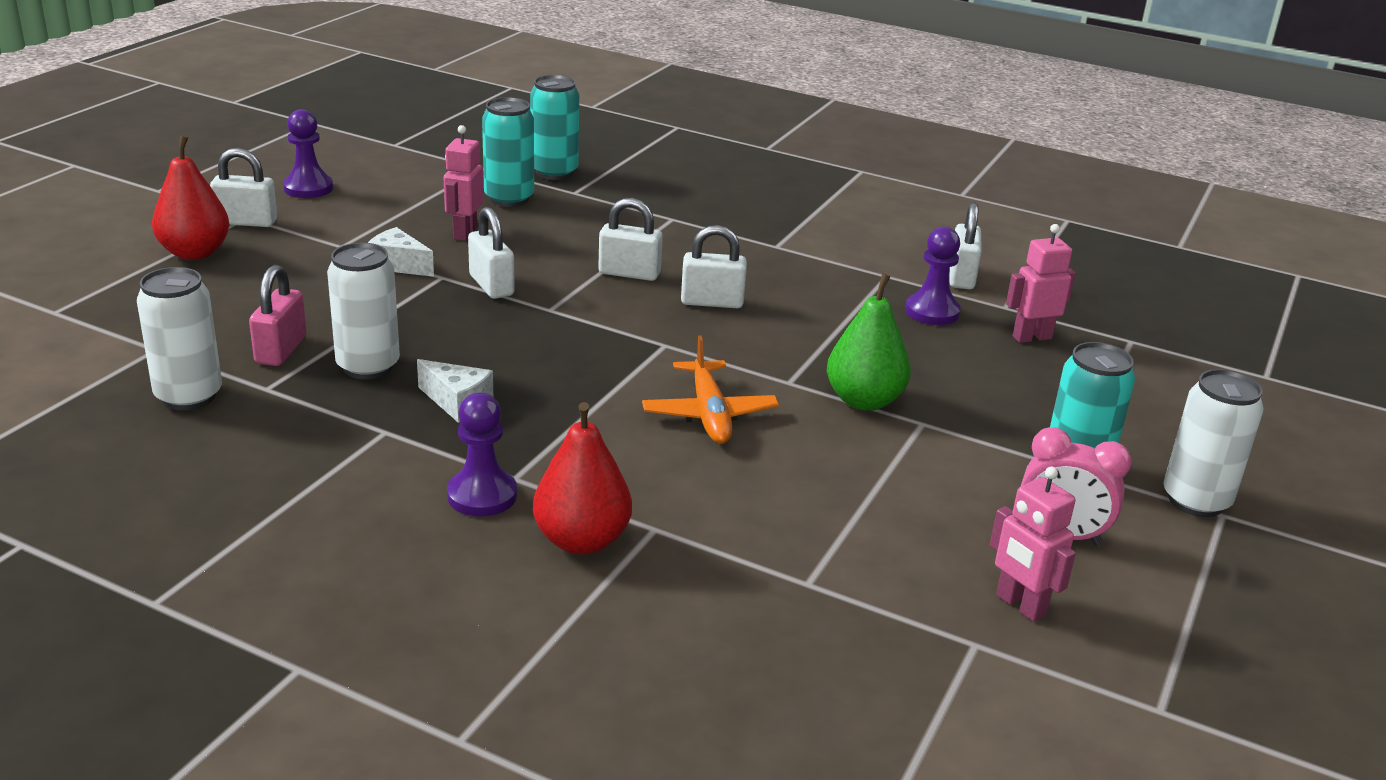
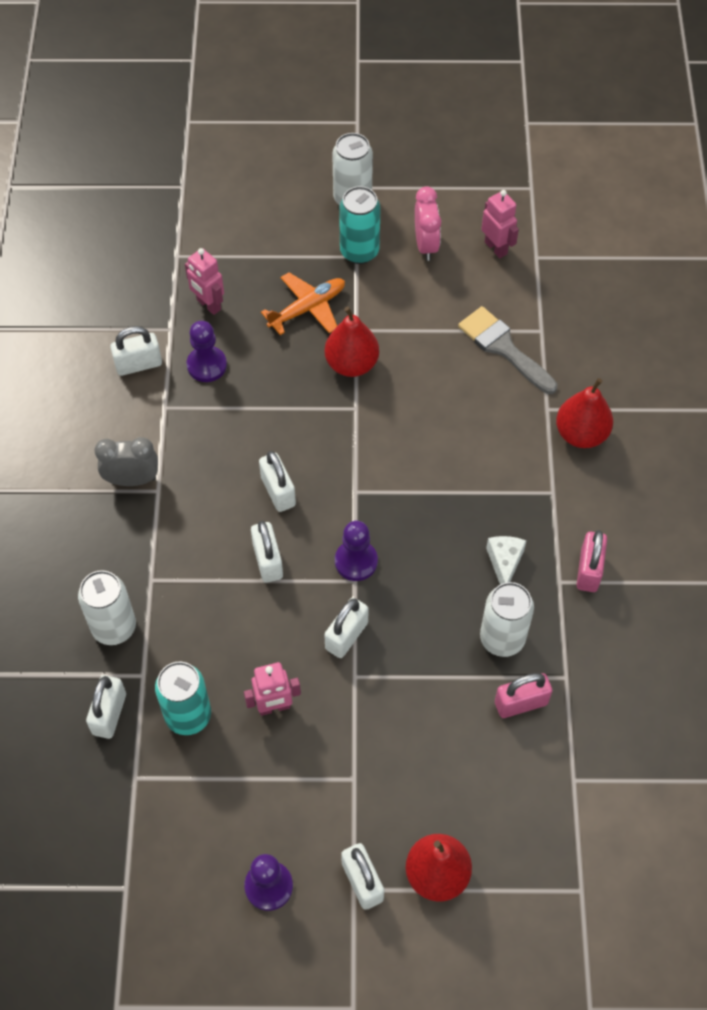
camera: 115 degrees left, 30 degrees up
white can [137,267,222,410] -> white can moved to [78,570,136,645]
white cheese [368,227,434,277] -> none
purple pawn [447,393,517,517] -> purple pawn moved to [335,521,378,581]
turquoise can [530,75,579,180] -> white padlock [86,675,126,739]
orange plane [642,335,779,444] -> orange plane moved to [261,272,345,335]
green pear [827,273,911,411] -> red pear [325,306,379,377]
pink robot [990,466,1076,622] -> pink robot turned 60 degrees counterclockwise [482,190,519,258]
none -> grey clock [94,437,158,486]
none -> grey brush [458,306,558,394]
none -> pink padlock [577,530,607,592]

